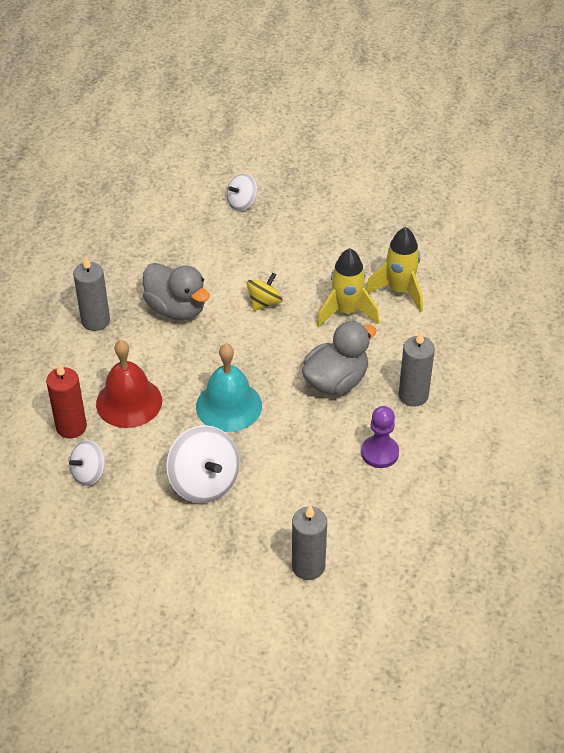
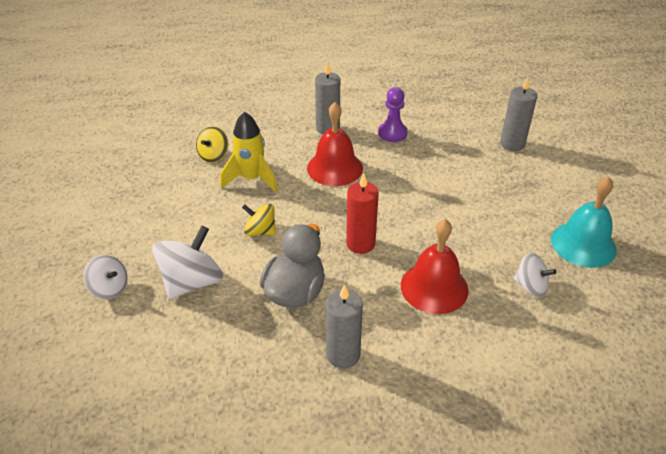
camera: 110 degrees left, 5 degrees down
red candle [46,363,87,438] -> red candle moved to [346,173,379,254]
white spinning top [166,425,240,503] -> white spinning top moved to [152,226,223,299]
turquoise bell [196,344,262,432] -> turquoise bell moved to [551,176,617,268]
grey duck [302,321,377,395] -> red bell [307,102,363,186]
yellow rocket [366,227,423,312] -> yellow spinning top [196,126,229,163]

